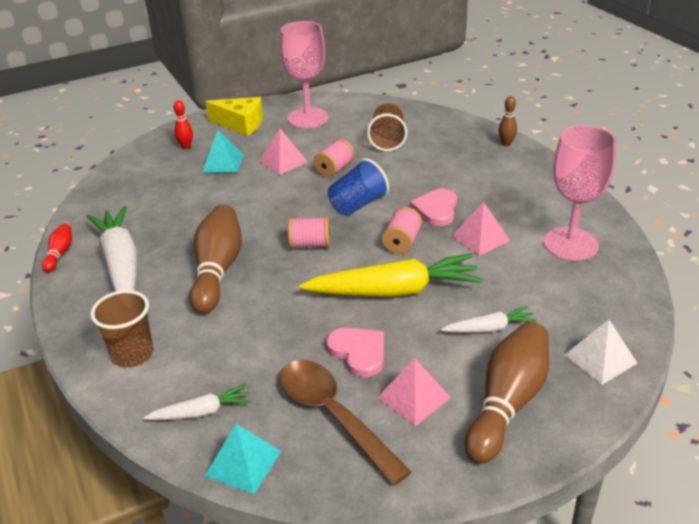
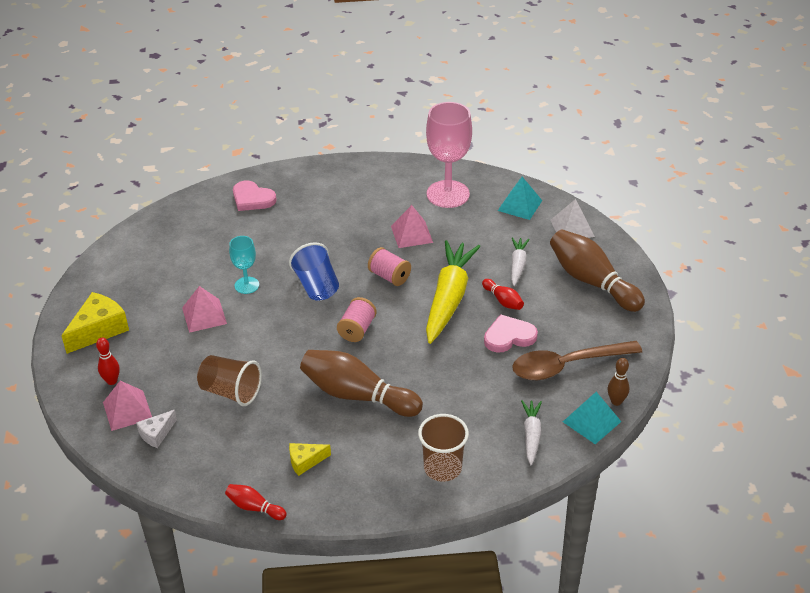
camera: 70 degrees left, 5 degrees up
white carrot [86,206,137,292] -> yellow cheese [289,443,331,476]
turquoise pyramid [202,130,244,173] -> turquoise pyramid moved to [498,177,542,220]
pink goblet [280,21,329,128] -> none
pink spool [313,139,355,178] -> turquoise goblet [229,236,259,294]
brown cup [367,103,407,151] -> brown cup moved to [197,355,262,406]
pink pyramid [377,358,451,426] -> pink pyramid moved to [103,381,152,431]
pink heart [410,189,457,226] -> pink heart moved to [233,181,276,211]
brown bowling pin [499,96,517,146] -> brown bowling pin moved to [608,358,629,406]
none -> white cheese [136,410,177,448]
none -> red bowling pin [482,279,524,310]

